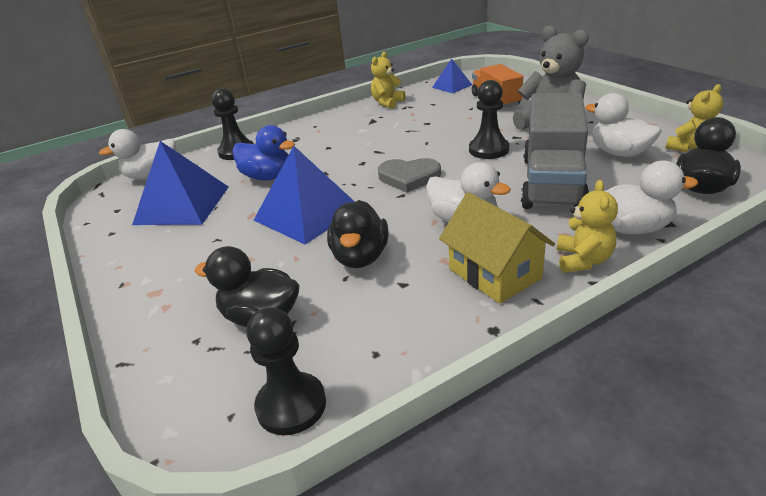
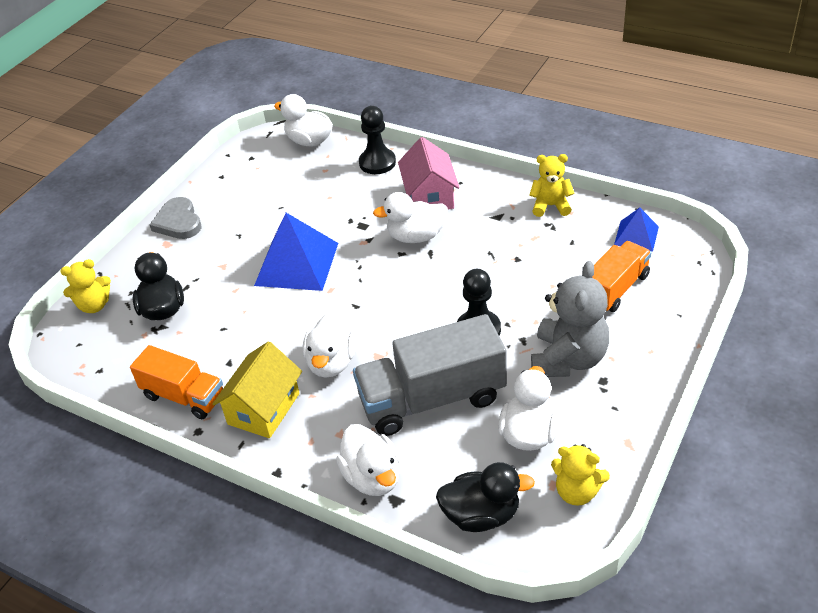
camera: 60 degrees right, 10 degrees up
blue pyramid [132,141,229,225] -> none
blue duck [232,125,295,181] -> none
black pawn [246,307,326,435] -> none
black duck [327,200,388,268] -> none
grey heart [378,158,441,193] -> grey heart moved to [150,197,202,239]
yellow teddy bear [557,180,618,273] -> yellow teddy bear moved to [60,259,111,313]
none -> orange truck [130,345,223,419]
none -> white duck [373,192,448,243]
none -> pink house [398,137,460,210]

